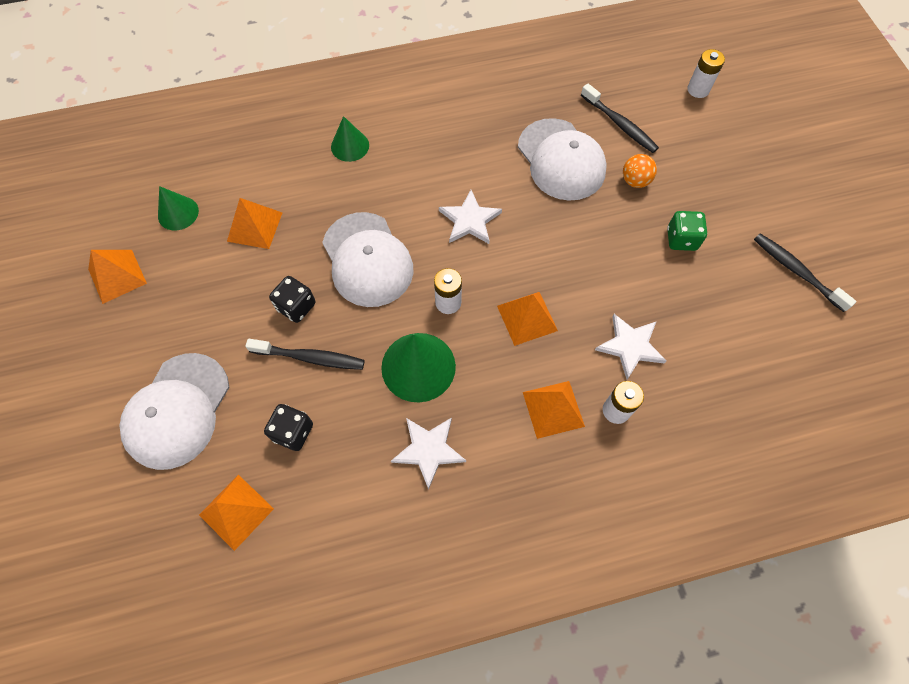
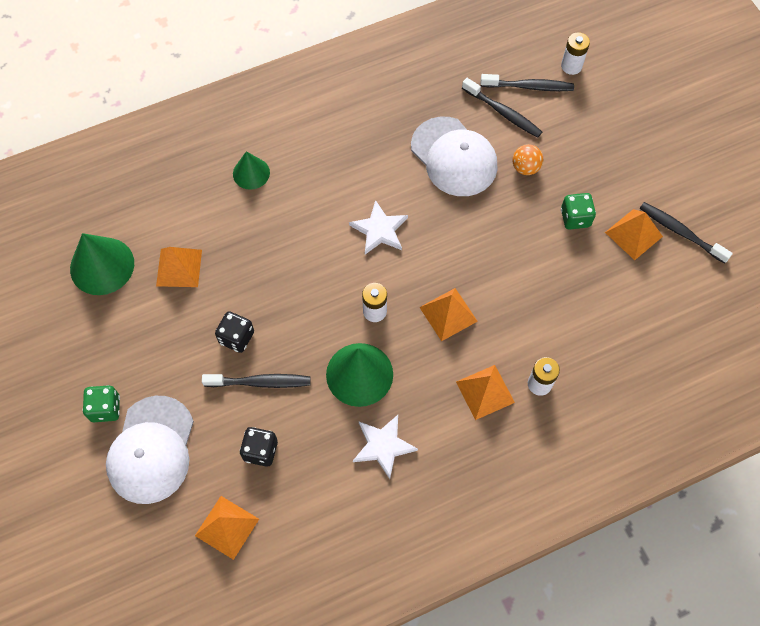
camera: 10 degrees left, 0 degrees up
orange pyramid [88,250,147,304] -> orange pyramid moved to [605,209,663,260]
green cone [158,186,199,230] -> green cone [70,233,134,295], size x1.65
white cap [322,212,413,307] -> none
white star [595,314,667,379] -> none
none -> green dice [83,385,120,422]
none -> black toothbrush [480,74,574,91]

